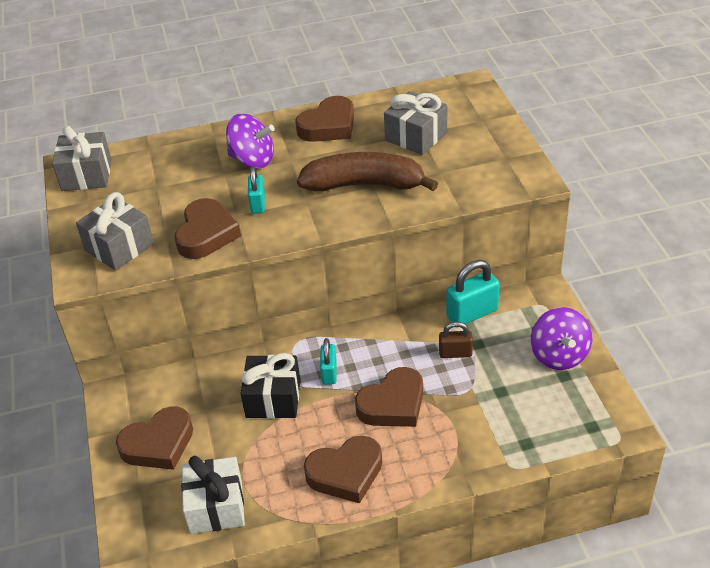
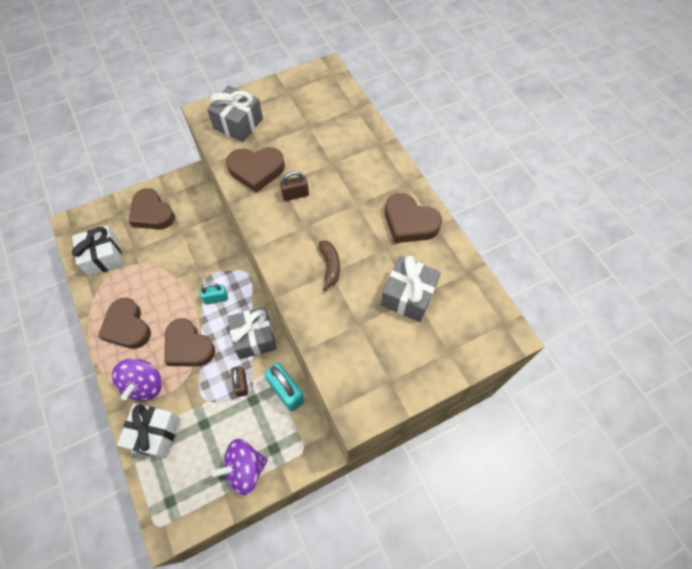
camera: 75 degrees right, 20 degrees up
grey gift [52,126,112,191] -> grey gift moved to [228,307,276,359]
purple spinning top [226,114,275,169] -> purple spinning top moved to [112,358,162,401]
black gift [241,353,300,419] -> none
turquoise padlock [248,166,265,214] -> brown padlock [280,171,309,201]
brown banana [297,152,438,192] -> brown banana [319,241,340,291], size x0.46
none -> white gift [117,404,180,459]

